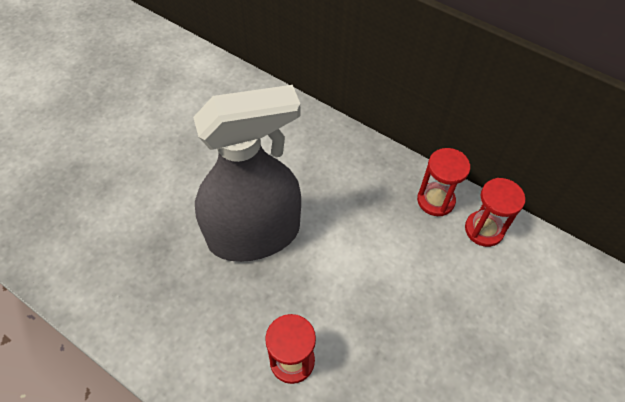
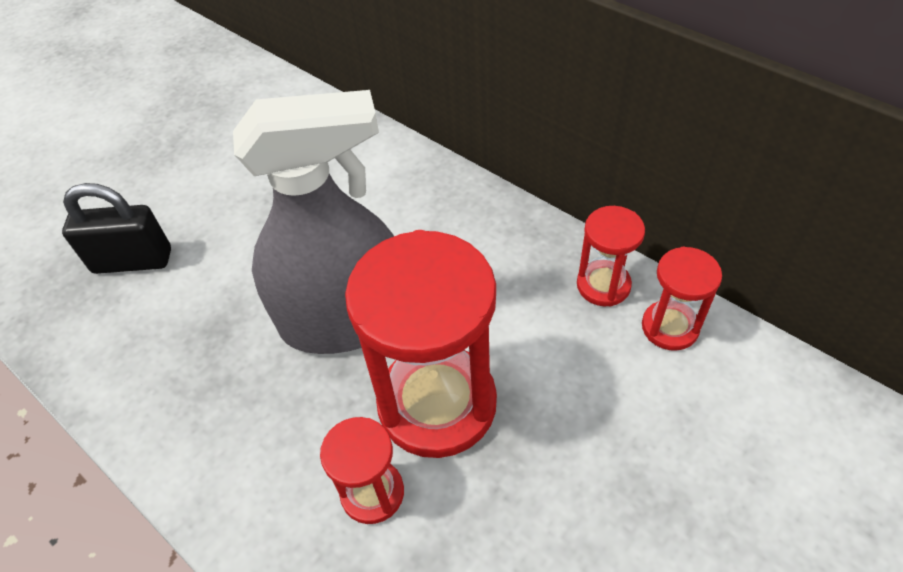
camera: 10 degrees right, 5 degrees down
none -> black padlock [62,183,171,274]
none -> red hourglass [345,230,497,458]

